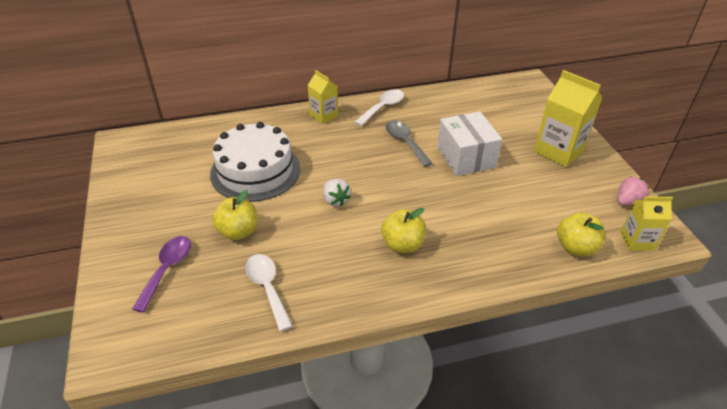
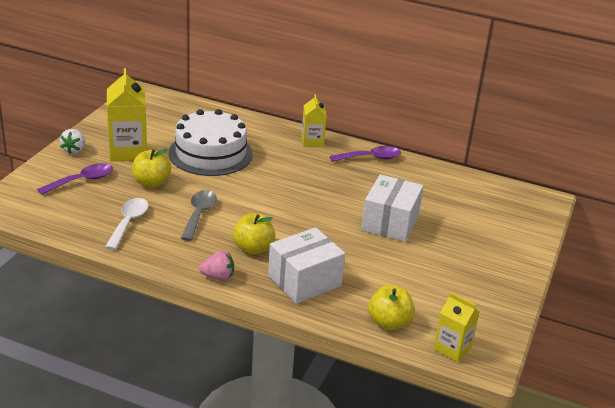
camera: 35 degrees right, 10 degrees down
white strawberry [323,179,351,206] -> white strawberry moved to [60,129,85,154]
white spoon [354,89,404,126] -> purple spoon [330,146,401,162]
grey spoon [385,120,432,167] -> grey spoon moved to [181,190,217,241]
yellow carton [534,70,602,167] -> yellow carton moved to [107,68,147,162]
pink strawberry [617,176,650,205] -> pink strawberry moved to [199,251,234,281]
none -> white box [268,227,345,304]

